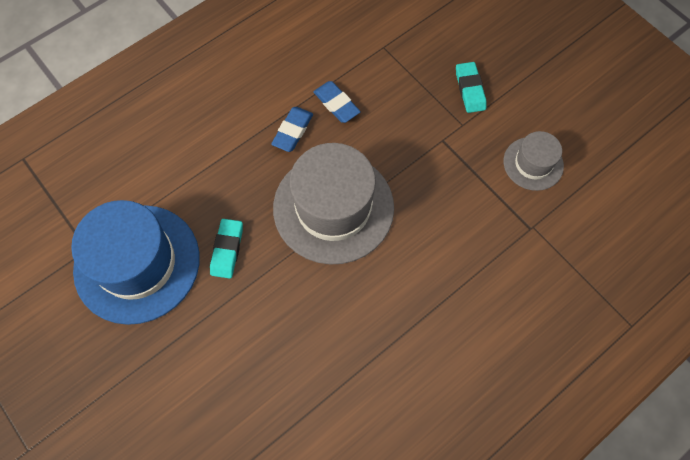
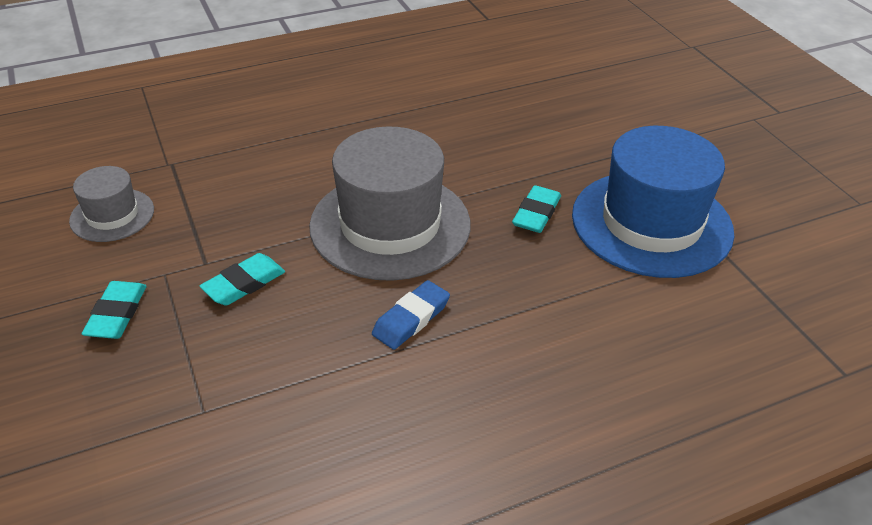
camera: 165 degrees left, 25 degrees down
blue eraser [313,81,361,123] -> none
none -> turquoise eraser [200,253,285,306]

